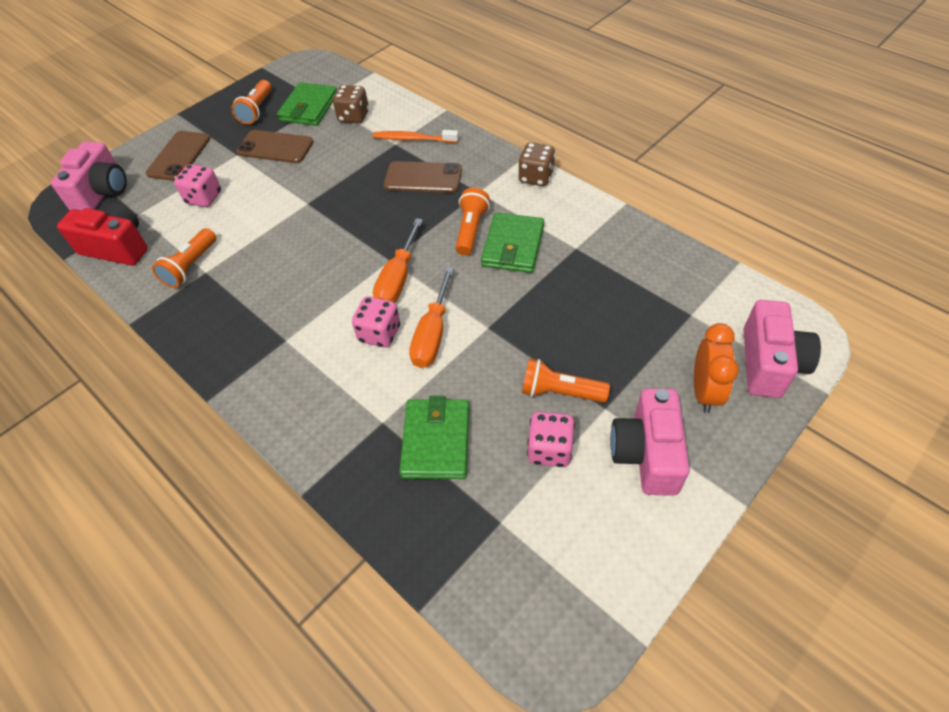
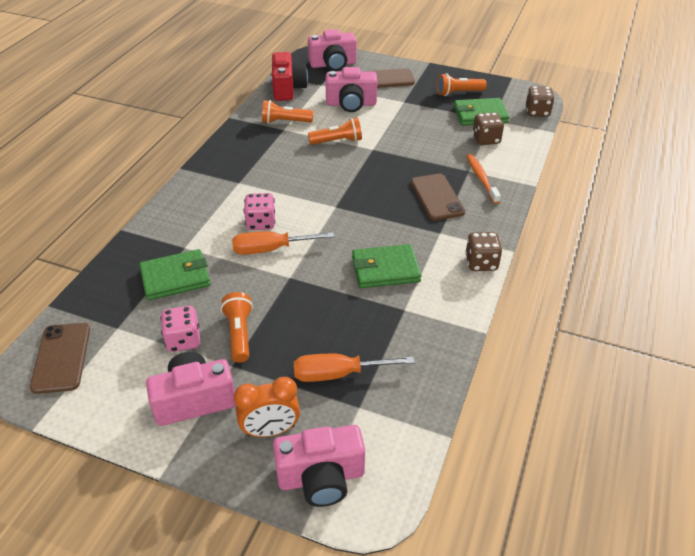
camera: 65 degrees right, 10 degrees down
pink dice [174,164,221,207] -> pink camera [326,67,377,112]
brown phone [236,130,314,163] -> brown phone moved to [30,323,90,394]
orange screwdriver [373,218,423,303] -> orange screwdriver moved to [294,354,414,382]
orange flashlight [456,188,490,256] -> orange flashlight moved to [308,118,362,145]
none -> brown dice [526,86,555,117]

